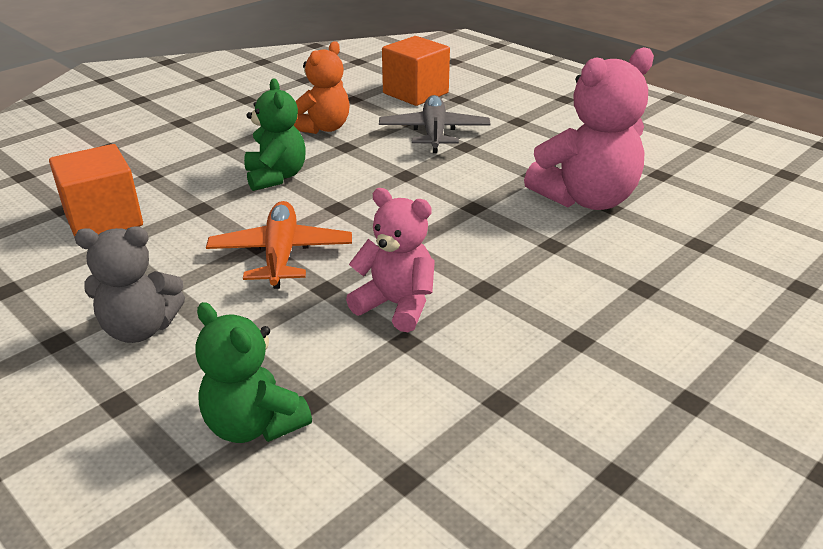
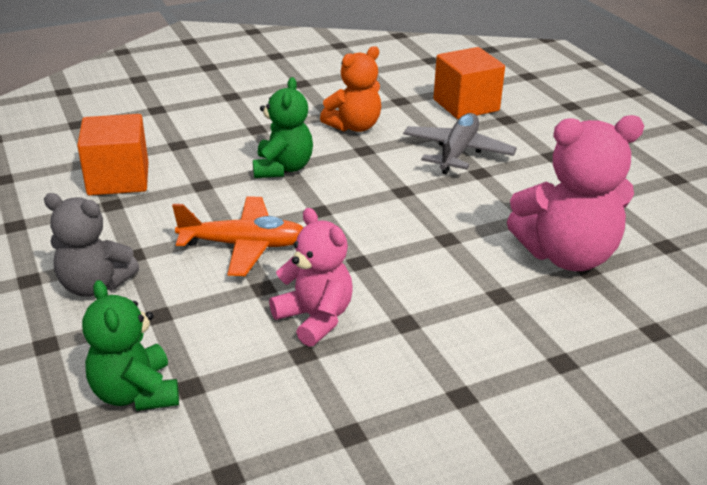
camera: 20 degrees right, 0 degrees up
orange plane [206,201,352,289] -> orange plane turned 75 degrees clockwise [172,196,303,276]

